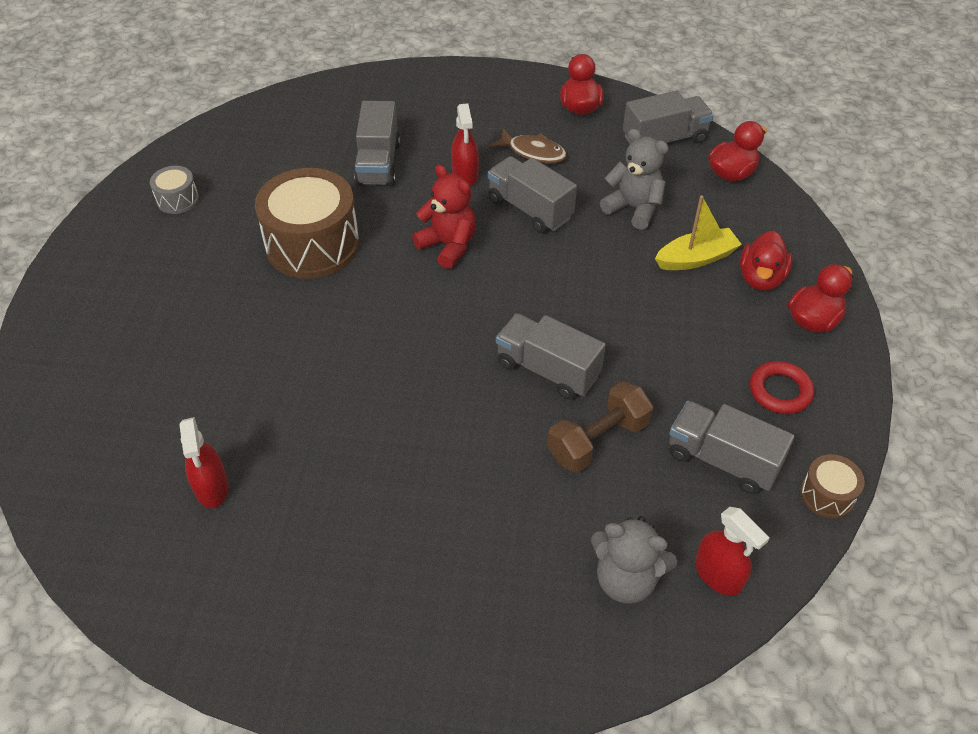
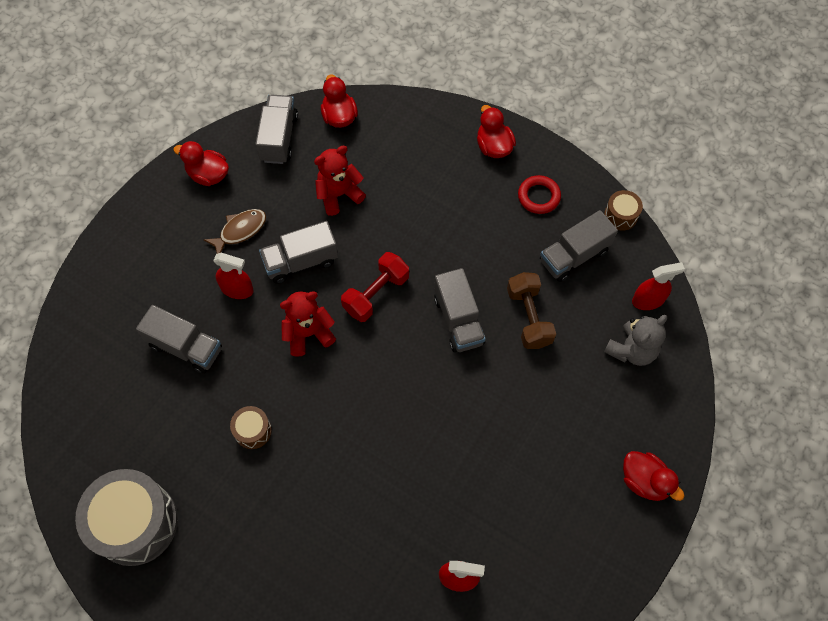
camera: 65 degrees left, 15 degrees up
grey drum [150,166,199,214] -> grey drum [75,469,178,566], size x2.16
brown drum [255,168,359,279] -> brown drum [230,406,272,449], size x0.46
grey truck [496,313,606,400] -> grey truck turned 75 degrees counterclockwise [434,268,486,353]
grey teddy bear [600,129,669,230] -> red teddy bear [314,146,366,216]
yellow boat [655,196,742,270] -> none
red duck [740,231,793,291] -> red duck moved to [623,451,685,501]
none -> red dumbbell [341,252,409,322]

